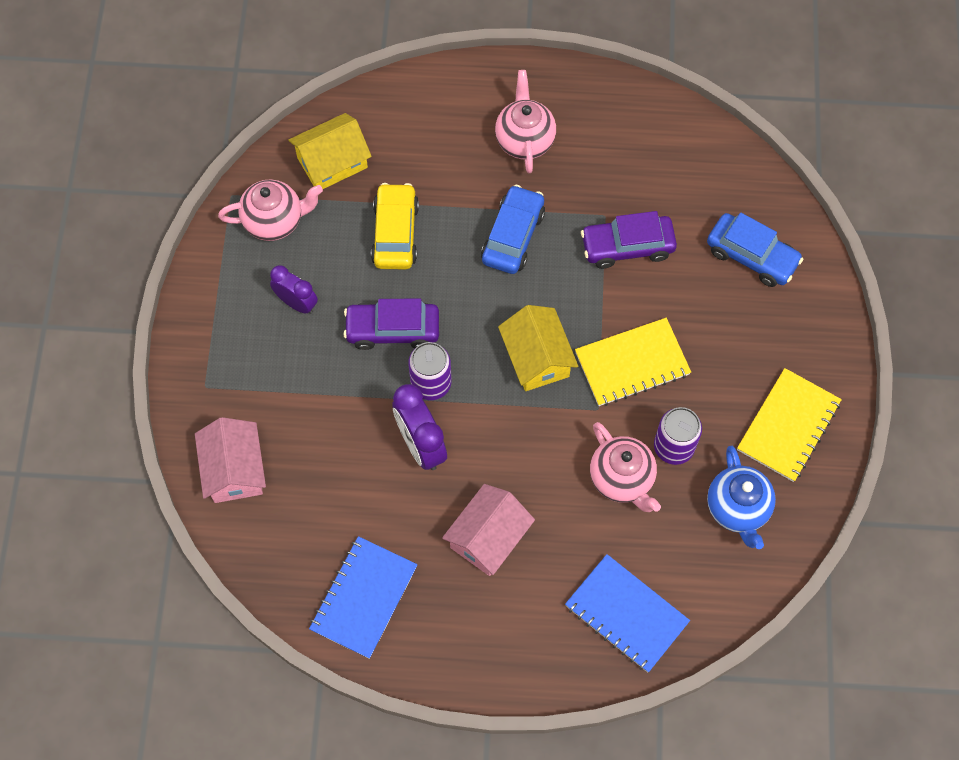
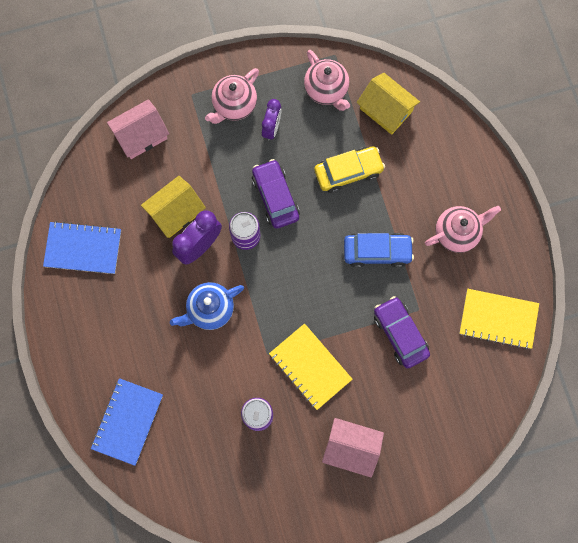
camera: 70 degrees right, 10 degrees up
pink house [442,484,535,576] -> pink house moved to [322,418,384,477]
yellow house [498,305,578,391] -> yellow house moved to [141,176,206,238]
pink teapot [590,422,661,512] -> pink teapot moved to [205,68,259,124]
blue car [707,213,803,287] -> none
blue teapot [707,446,776,549] -> blue teapot moved to [170,282,244,330]
yellow notebook [737,368,842,482] -> yellow notebook moved to [459,289,539,350]

